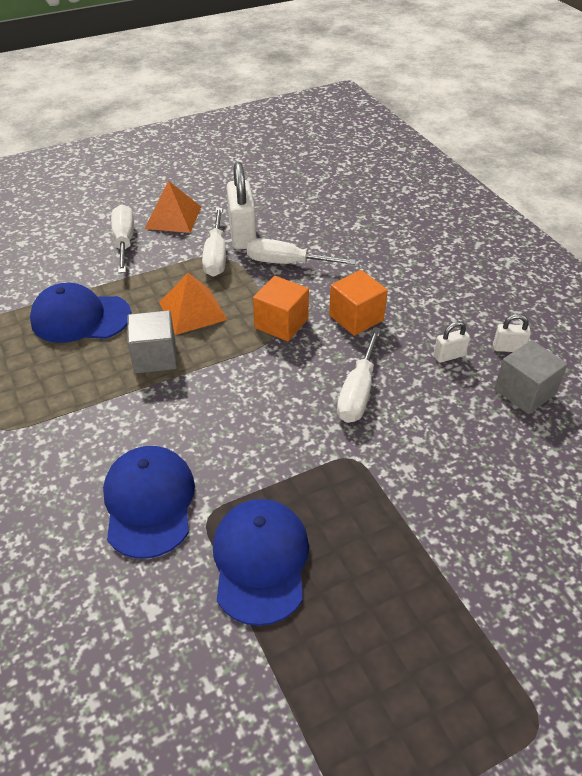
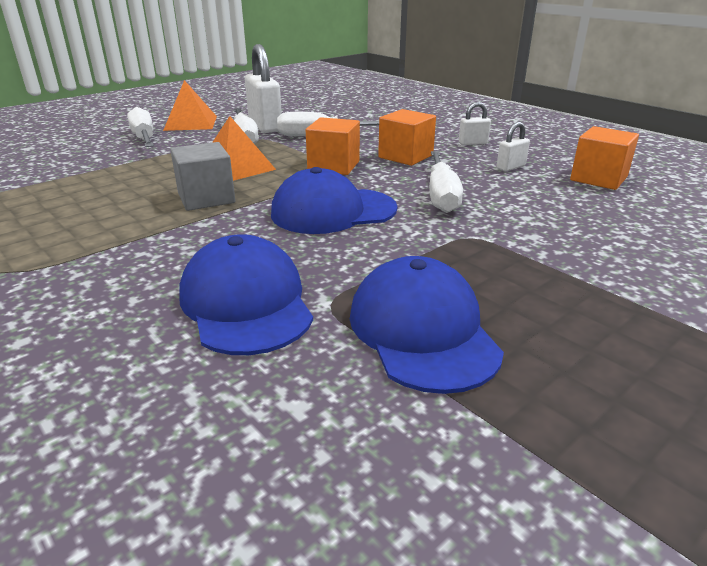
camera: 15 degrees left, 15 degrees down
blue cap [30,283,131,343] -> blue cap moved to [271,167,397,234]
white padlock [493,314,531,352] -> white padlock moved to [459,102,491,145]
grey cube [494,340,568,414] -> orange cube [570,126,639,190]

